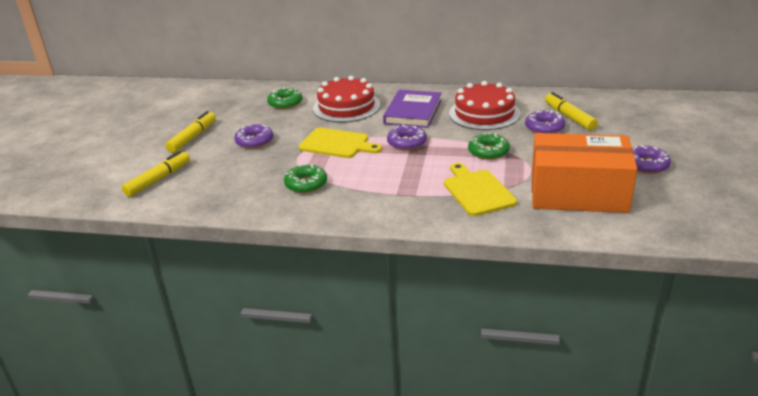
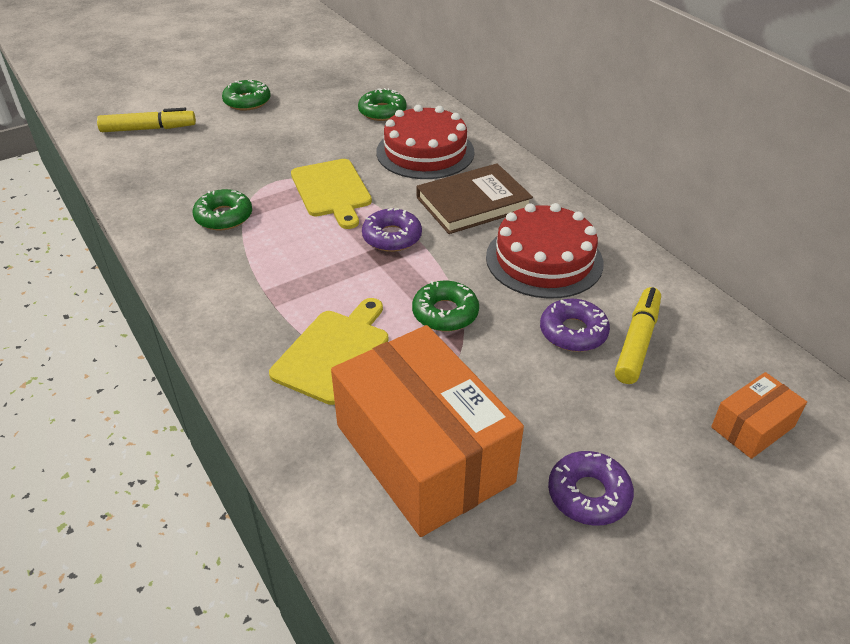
camera: 45 degrees right, 10 degrees up
yellow marker [165,111,216,153] -> green donut [222,80,271,111]
purple donut [234,124,273,149] -> none
purple book [383,90,442,128] -> brown book [417,163,533,234]
none -> orange box [711,372,807,459]

